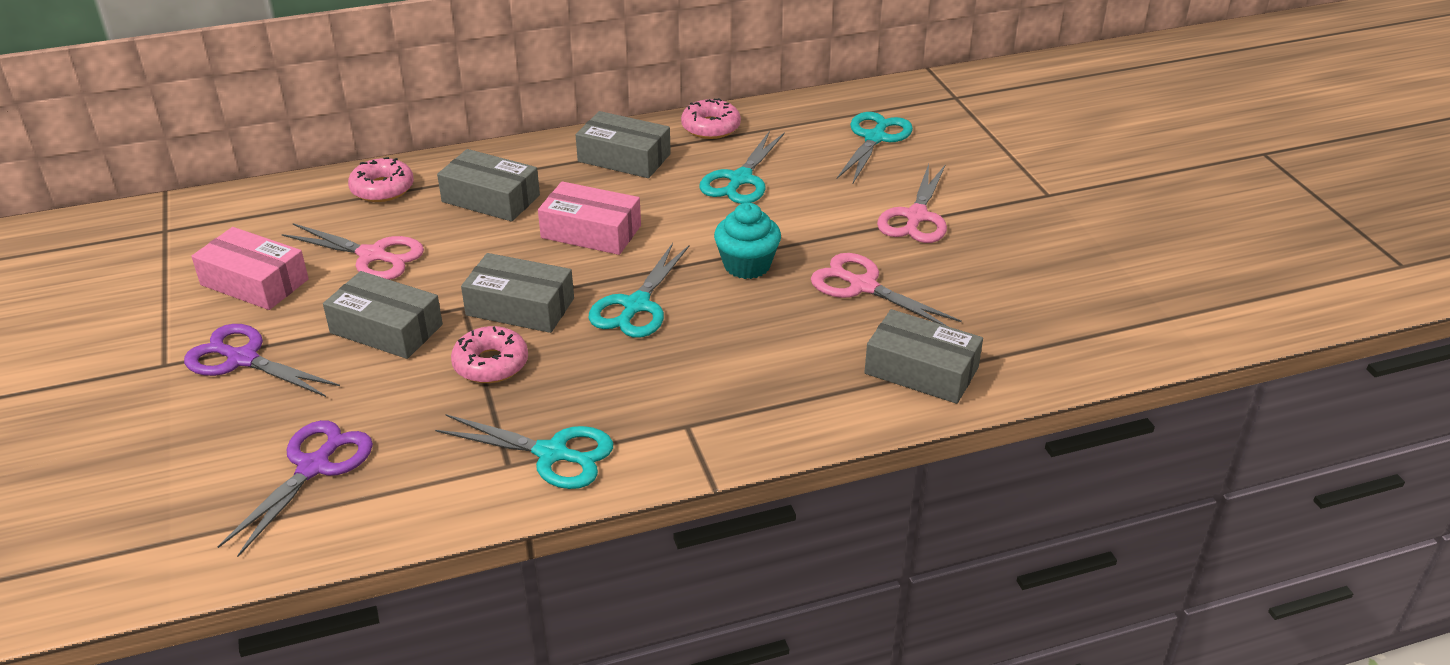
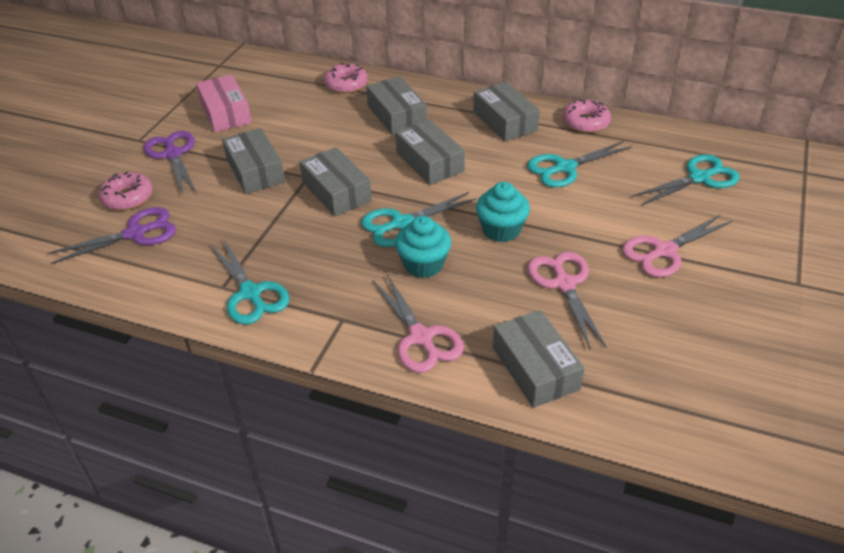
camera: 40 degrees right, 5 degrees up
pink scissors [282,223,424,280] -> pink scissors moved to [372,273,464,373]
pink donut [451,326,528,383] -> pink donut moved to [99,172,153,211]
pink box [538,181,641,255] -> grey box [395,120,465,185]
none -> turquoise cupcake [395,216,451,278]

